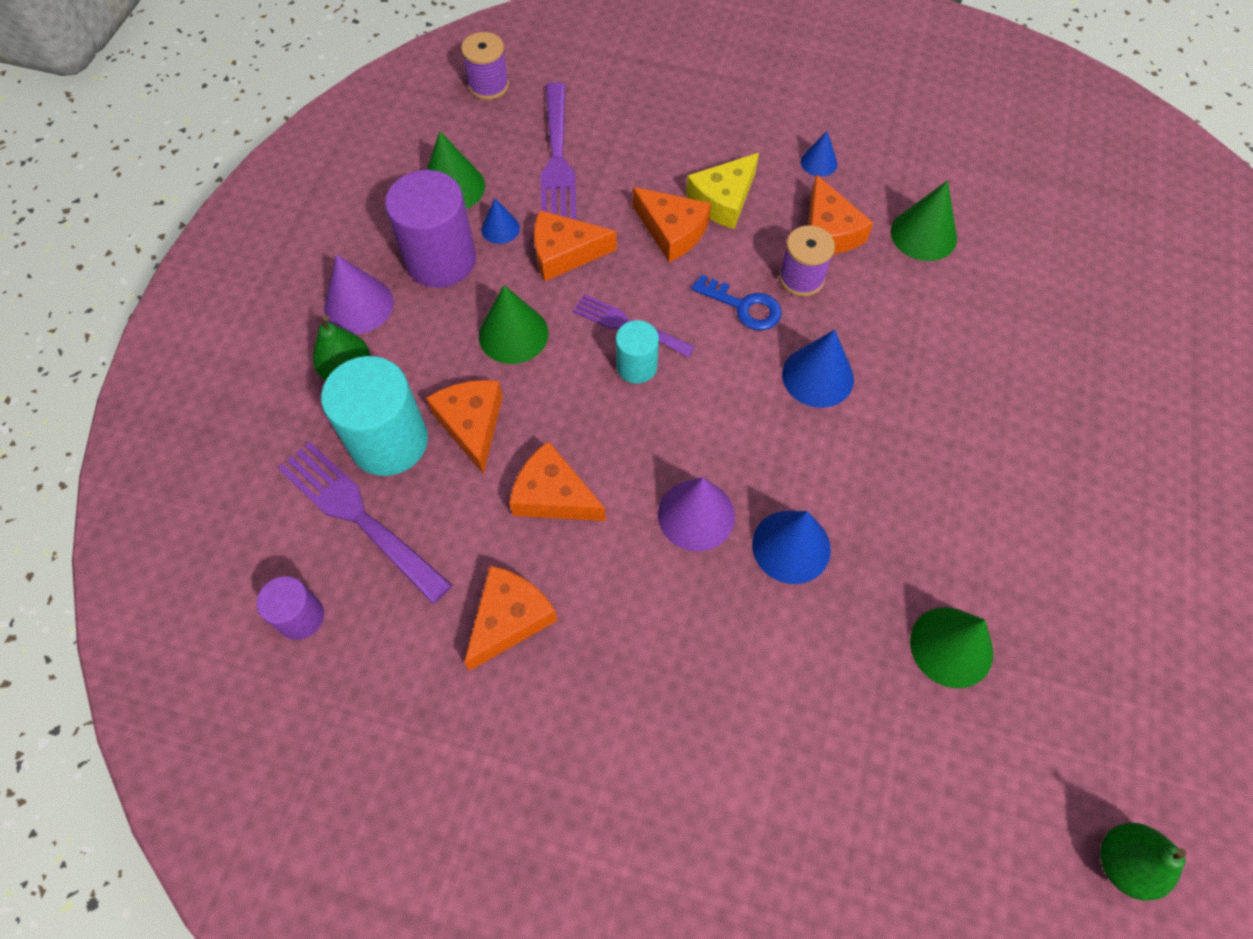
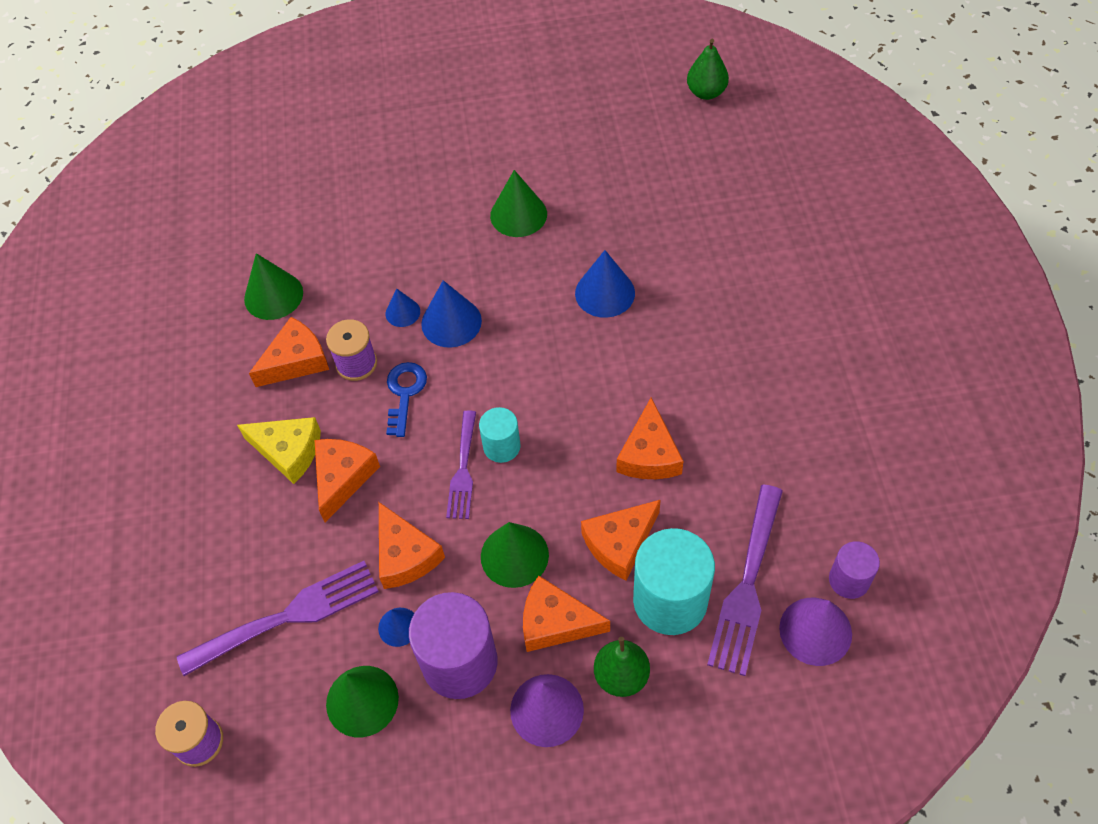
camera: 110 degrees left, 5 degrees down
orange cheese [464,565,558,671] -> orange cheese moved to [523,576,610,652]
purple cone [658,477,735,551] -> purple cone moved to [779,598,852,666]
blue cone [801,131,837,177] -> blue cone moved to [386,289,420,327]
green cone [910,607,993,688] -> green cone moved to [490,170,547,237]

